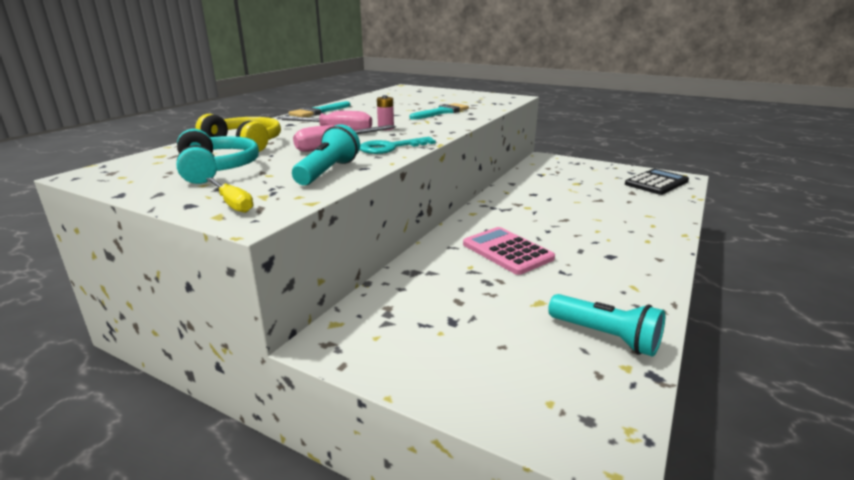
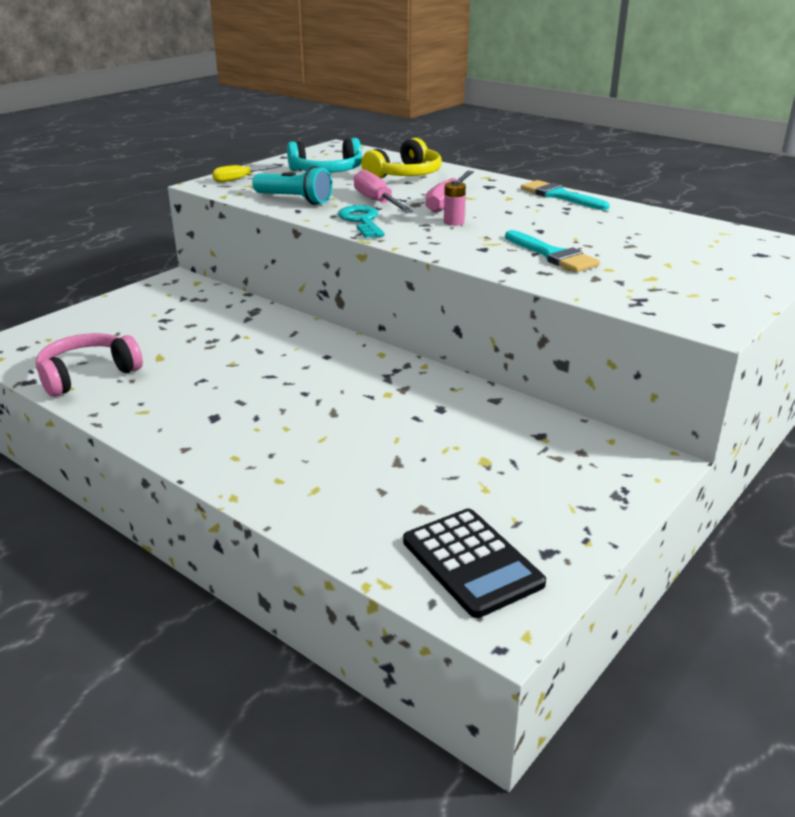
camera: 100 degrees right, 5 degrees up
pink calculator [463,227,555,275] -> none
turquoise flashlight [548,294,665,357] -> pink headphones [36,333,143,397]

